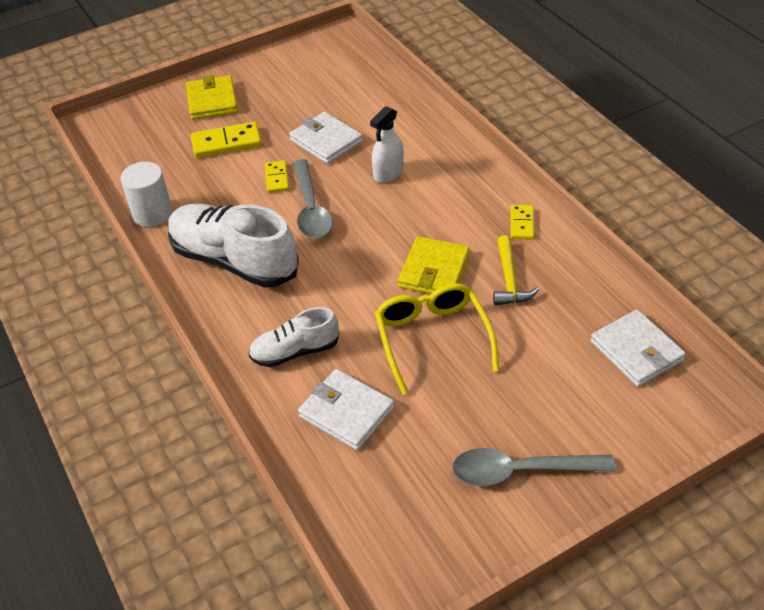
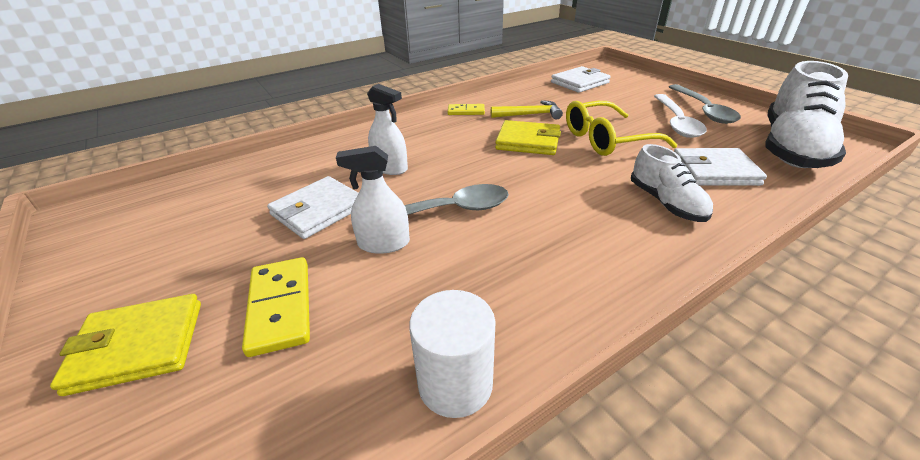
camera: 95 degrees left, 10 degrees down
white shoe [168,204,299,288] -> white shoe moved to [765,61,848,168]
yellow domino [265,160,289,193] -> white spray bottle [336,146,410,254]
white wallet [298,369,395,450] -> white wallet turned 60 degrees clockwise [674,148,767,186]
none -> white spoon [654,94,707,138]

